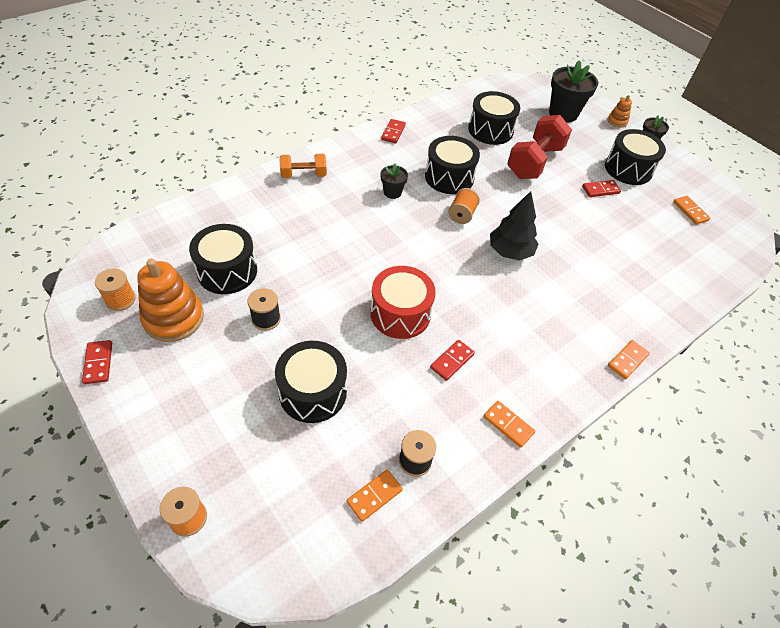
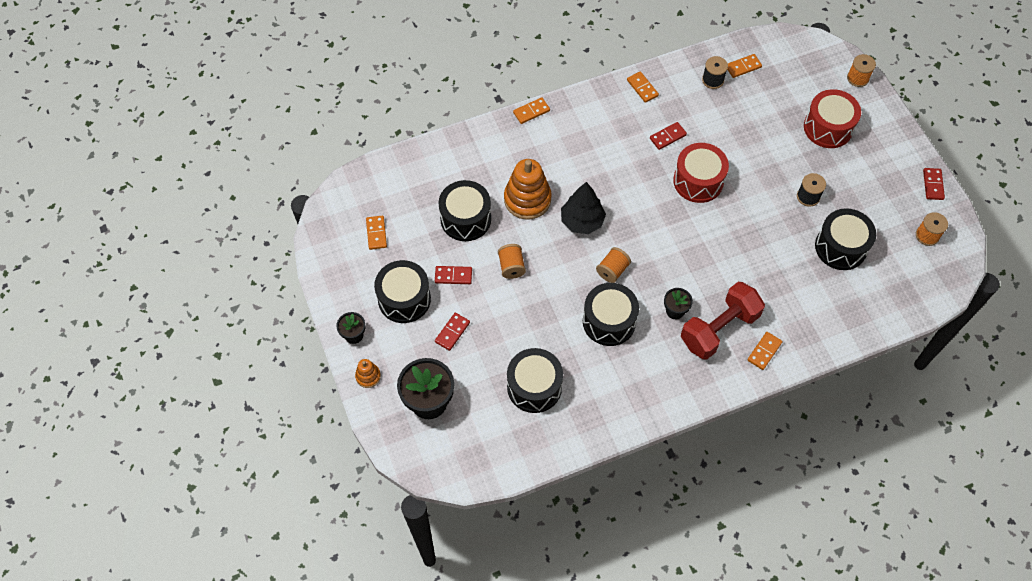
camera: 160 degrees left, 10 degrees up
orange stacking toy [137,259,204,342] -> orange stacking toy moved to [504,159,552,220]
black drum [275,341,347,423] -> black drum moved to [439,180,491,241]
orange dumbbell [279,154,327,178] -> orange domino [747,332,782,370]
red domino [381,119,406,143] -> red domino moved to [435,313,470,351]
red dumbbell [507,115,572,179] -> red dumbbell moved to [681,282,765,360]
none -> orange spool [498,244,526,279]
none -> red drum [804,89,861,148]

